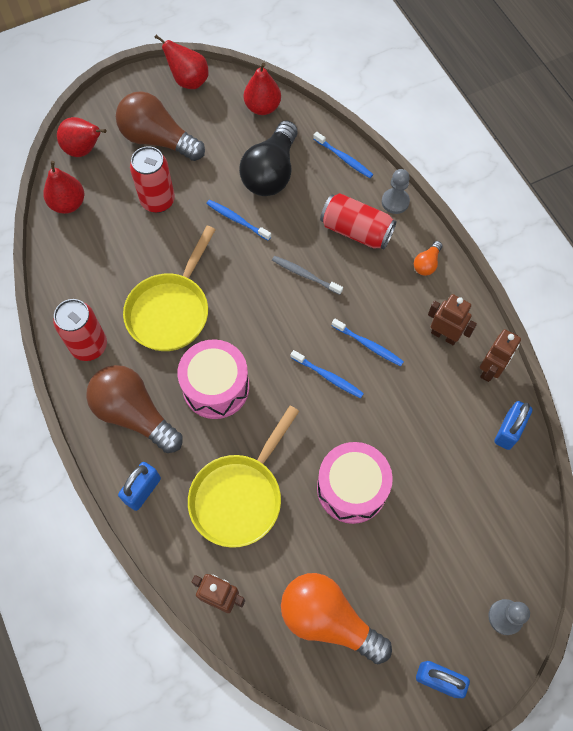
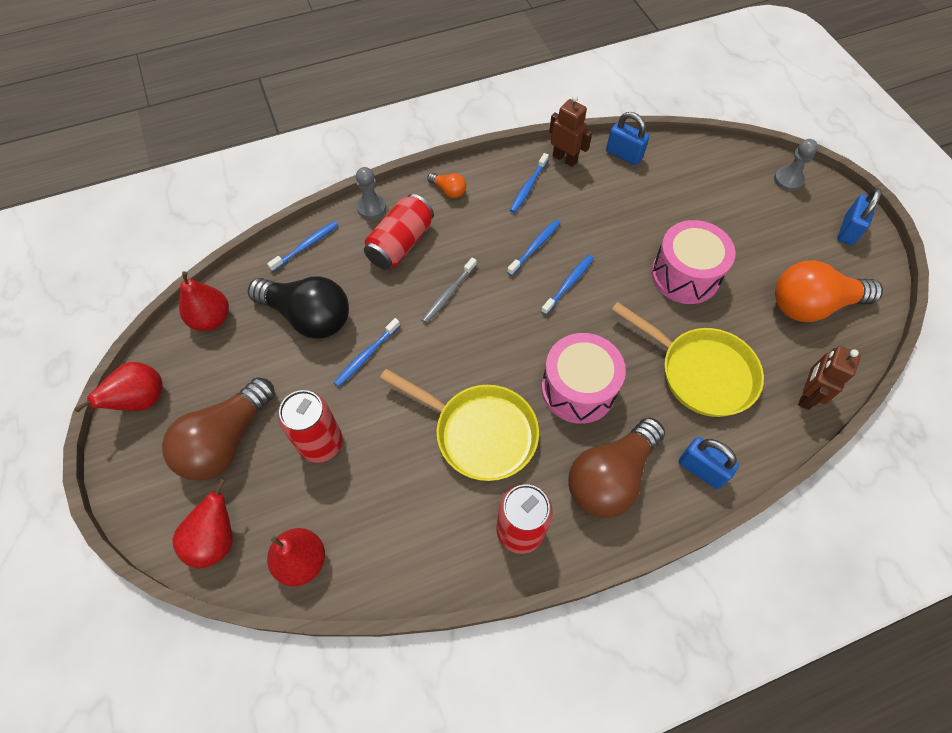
camera: 85 degrees left, 5 degrees down
orange light bulb [281,573,392,664] -> orange light bulb turned 45 degrees clockwise [775,260,883,322]
brown robot [428,294,477,346] -> blue toothbrush [510,153,549,213]

